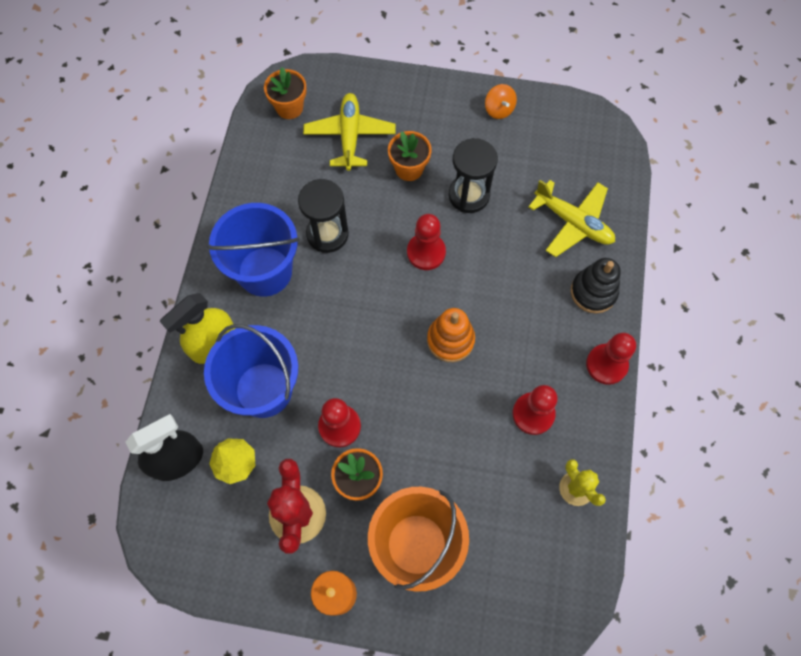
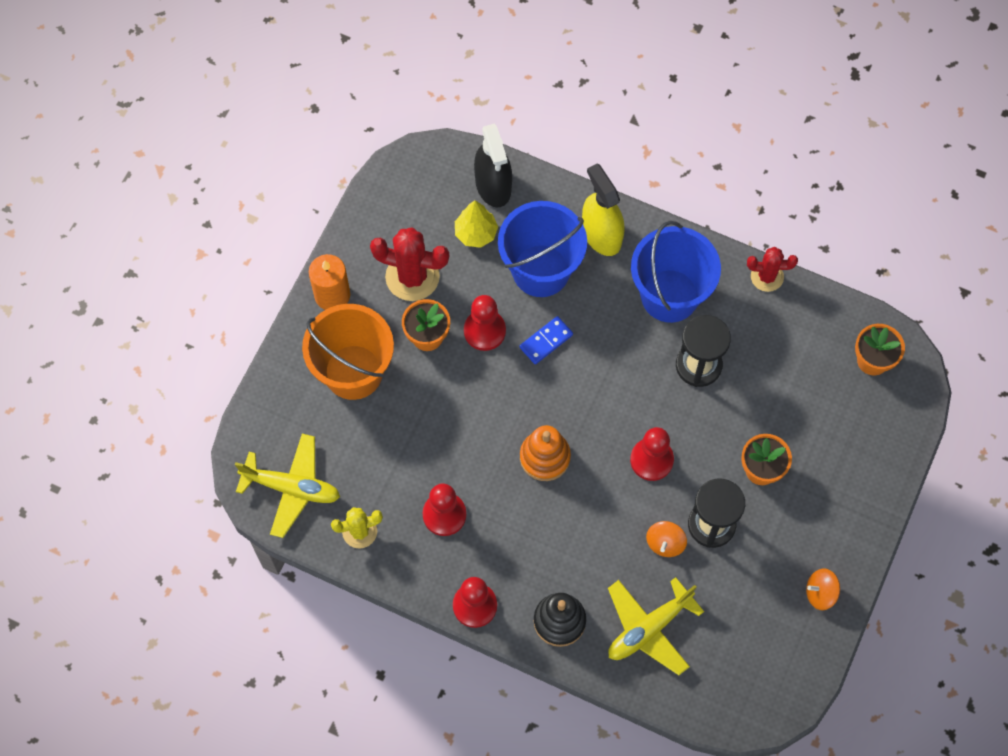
camera: 105 degrees right, 0 degrees up
yellow plane [303,93,395,171] -> yellow plane moved to [235,434,340,538]
none -> blue domino [520,316,573,364]
none -> orange spinning top [646,521,687,557]
none -> red cactus [747,247,798,292]

